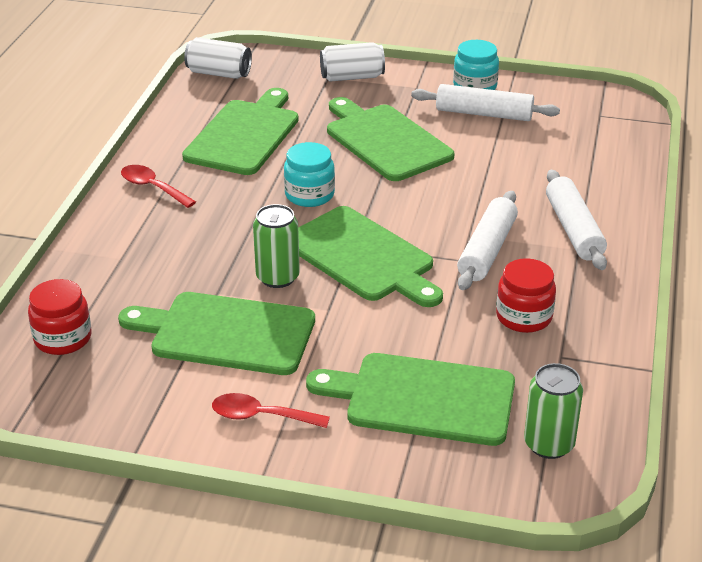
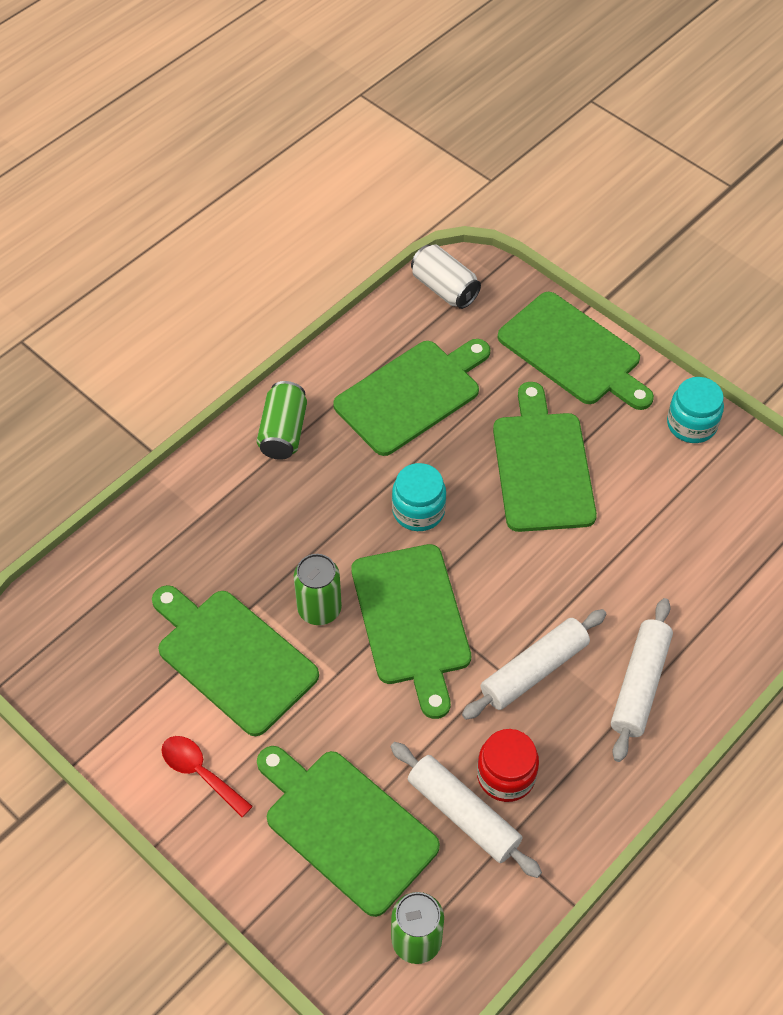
camera: 30 degrees right, 20 degrees up
red jar [28,279,91,355] -> none
red spoon [121,165,196,208] -> green can [257,381,307,460]
white can [320,42,385,82] -> green cutting board [498,292,654,410]
white rolling pin [411,84,560,121] -> white rolling pin moved to [391,742,542,878]

